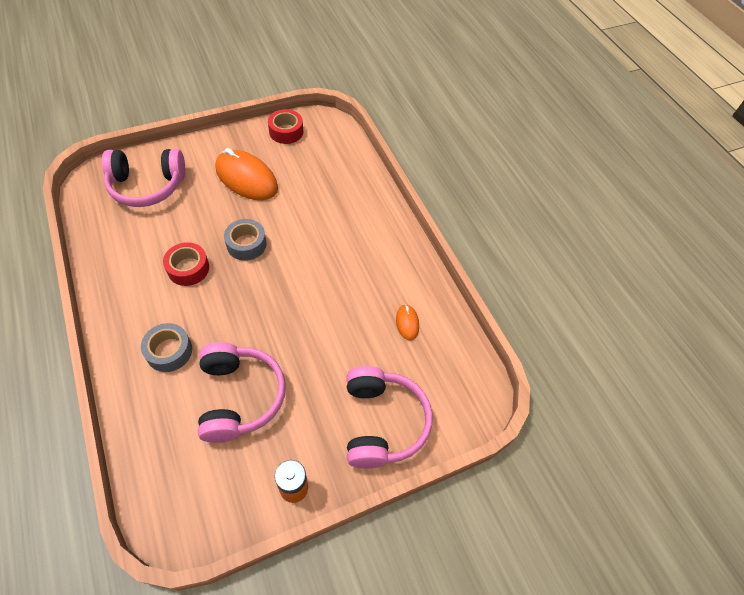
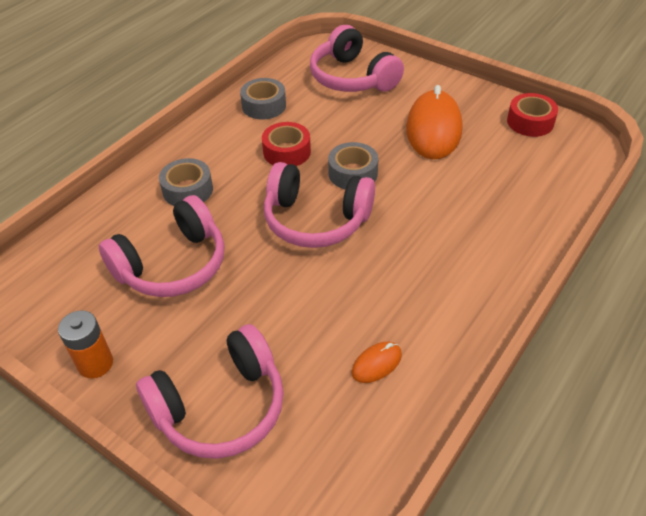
camera: 65 degrees right, 10 degrees down
none -> grey tape [240,78,286,120]
none -> pink headphones [264,162,375,248]

